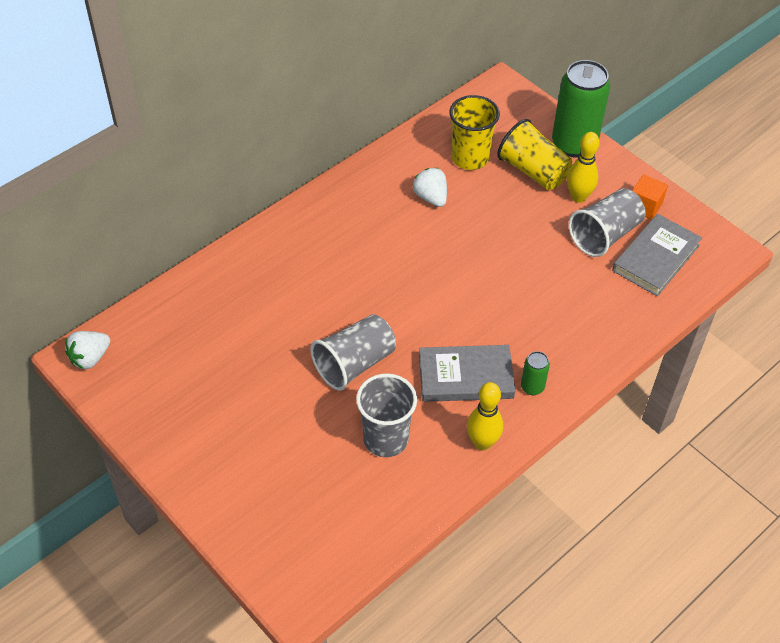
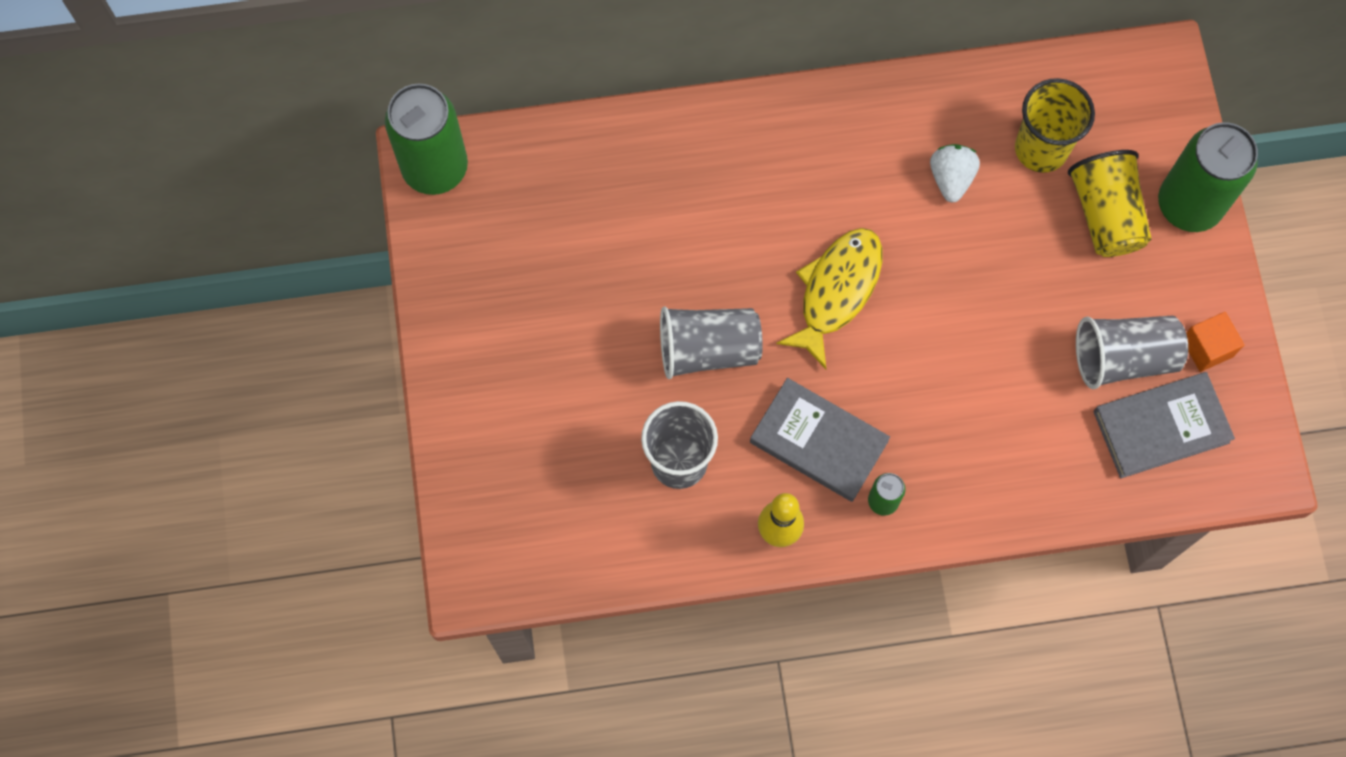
camera: 35 degrees right, 20 degrees up
white strawberry [65,331,110,369] -> green can [385,84,468,195]
yellow bowling pin [567,132,600,203] -> none
none -> yellow fish [776,228,883,369]

